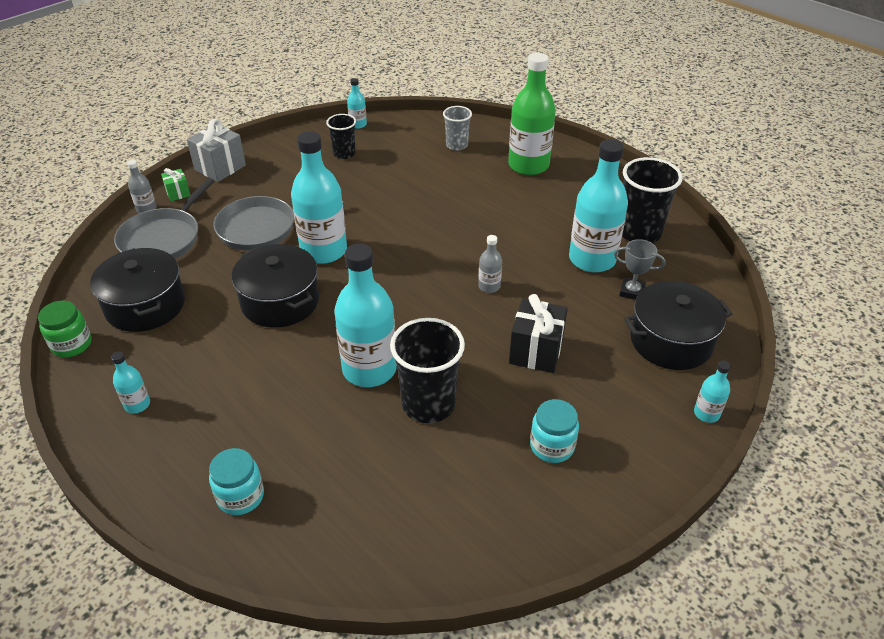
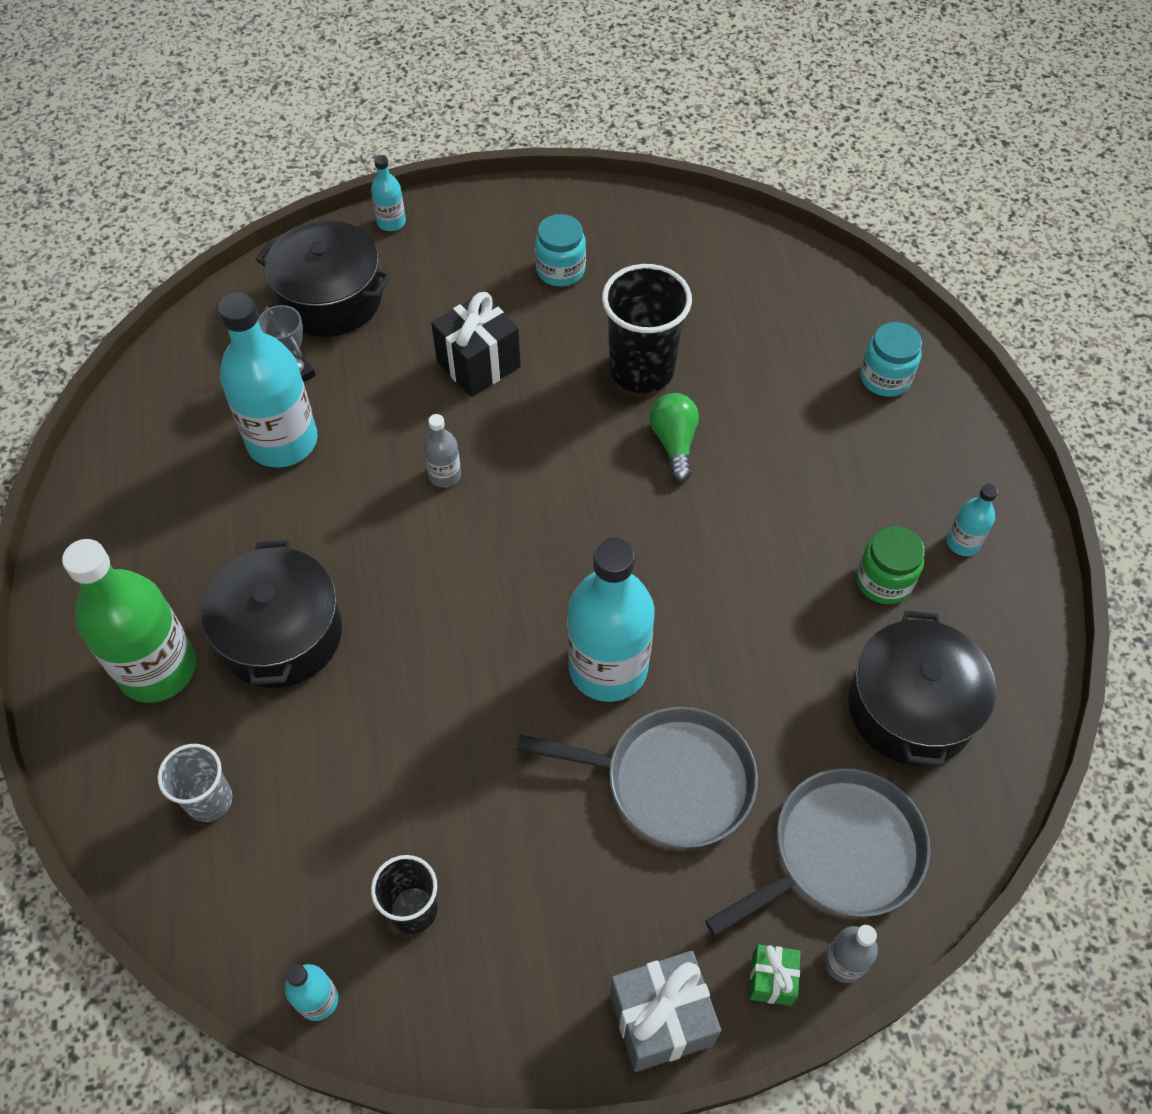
camera: 145 degrees left, 15 degrees up
green jar [38,300,92,357] -> green jar moved to [856,526,925,604]
black pot [232,244,319,328] -> black pot moved to [201,540,342,688]
turquoise bottle [334,244,397,387] -> green light bulb [650,393,699,482]
black cup [622,157,683,243] -> none

